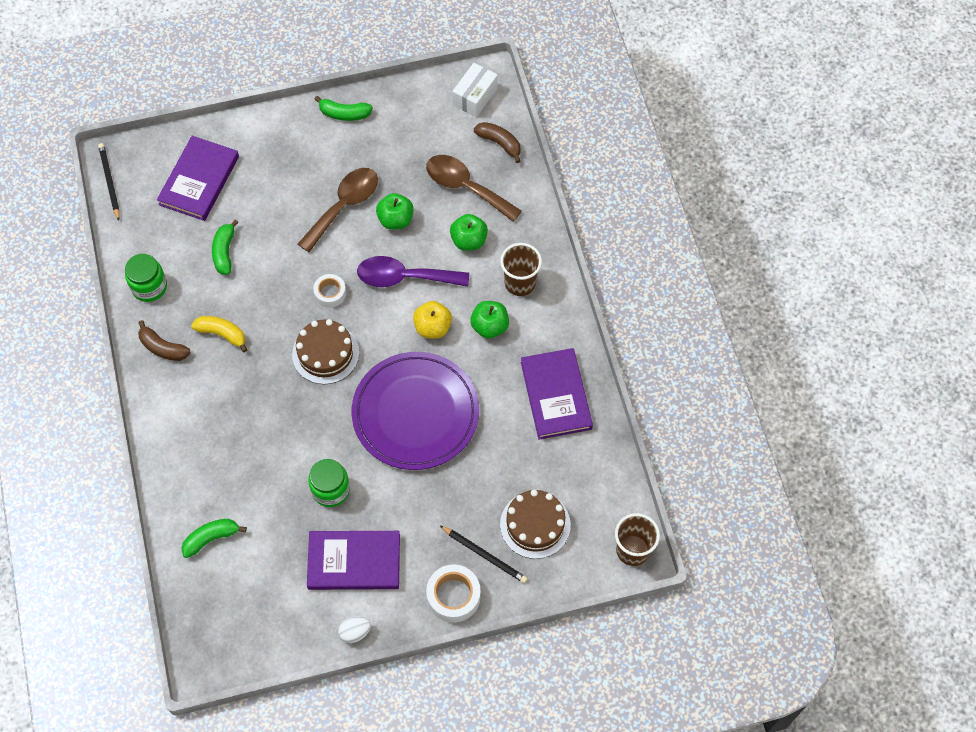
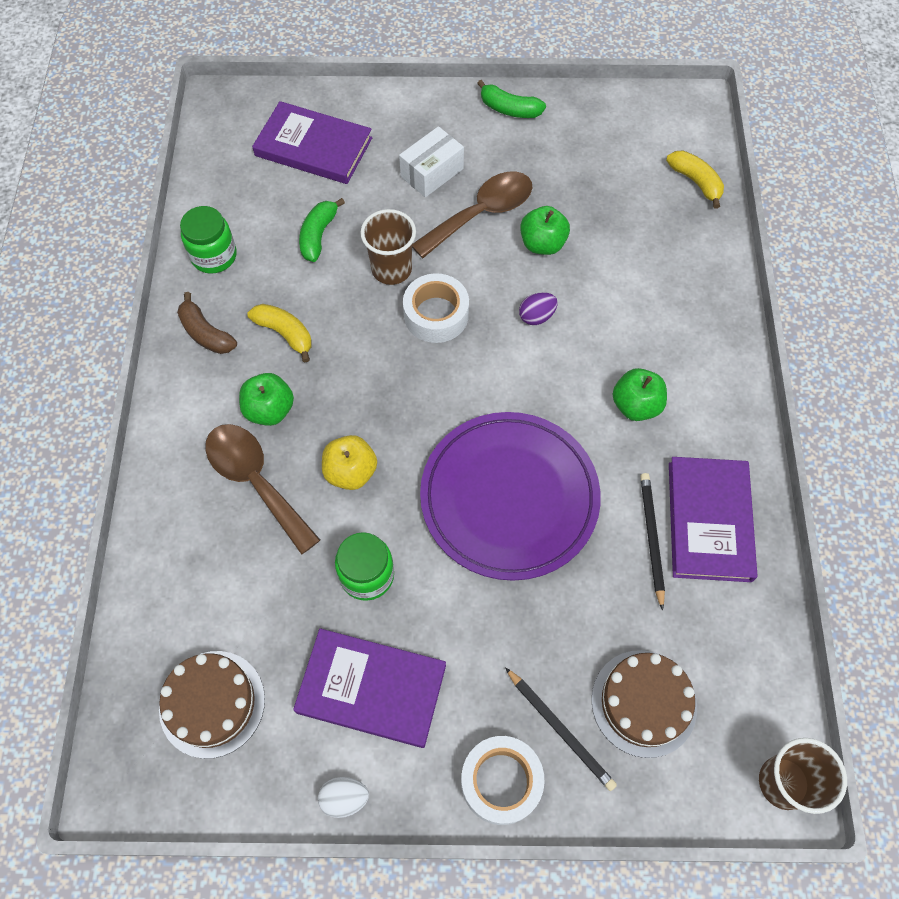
camera: 15 degrees right, 0 degrees up
black pencil [98,143,120,221] -> black pencil moved to [640,473,665,611]
purple book [157,136,239,221] -> purple book turned 75 degrees clockwise [252,101,372,184]
green banana [181,519,247,558] -> none
brown cake [292,319,359,384] -> brown cake moved to [159,651,265,759]
white tape [313,274,346,308] -> white tape [403,273,469,343], size x1.55
purple spoon [357,256,469,287] -> purple egg [519,292,558,325]
yellow apple [413,301,452,339] -> yellow apple moved to [322,435,377,490]
brown spoon [426,155,522,222] -> brown spoon moved to [205,424,320,555]
green apple [450,214,488,251] -> green apple moved to [239,373,294,426]
white box [452,63,498,117] -> white box moved to [399,126,464,197]
brown banana [474,122,521,163] -> yellow banana [666,150,724,208]
brown cup [500,243,542,296] -> brown cup moved to [360,209,416,285]

